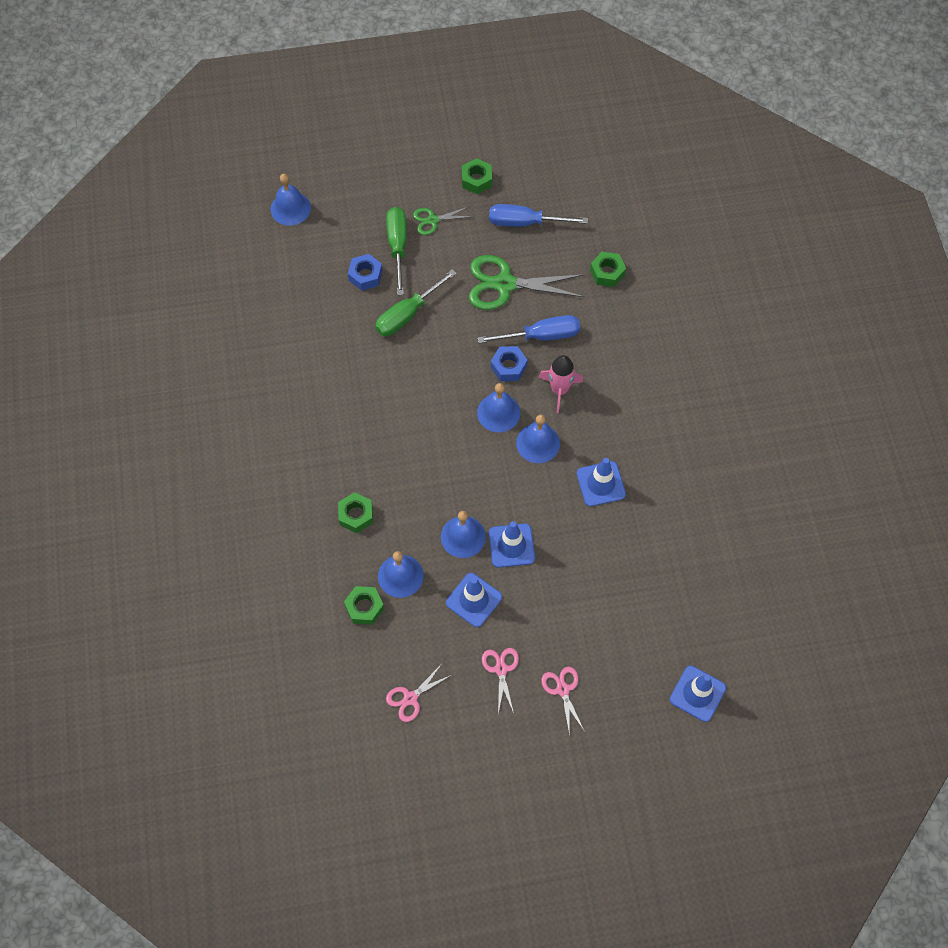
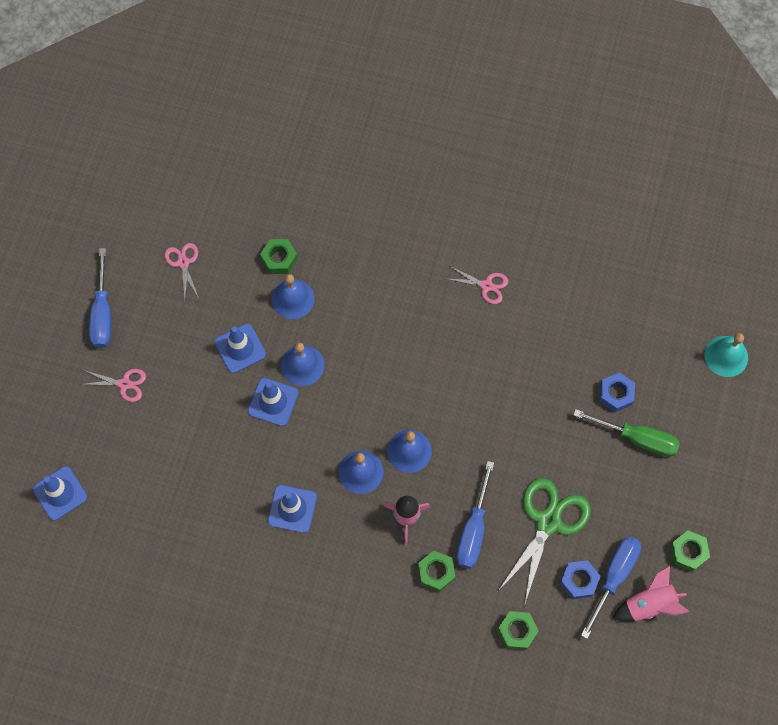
camera: 115 degrees right, 5 degrees up
blue bell [271,174,311,226] -> turquoise bell [704,333,748,377]
green nut [338,492,373,533] -> green nut moved to [418,551,455,592]
green screwdriver [375,269,457,336] -> none
green scissors [413,206,472,235] -> none
pink scissors [482,648,519,714] -> pink scissors moved to [447,266,508,304]
blue nut [491,346,528,381] -> blue nut moved to [560,560,600,599]
none -> blue screwdriver [89,248,112,348]
none -> pink rocket [613,566,689,622]

